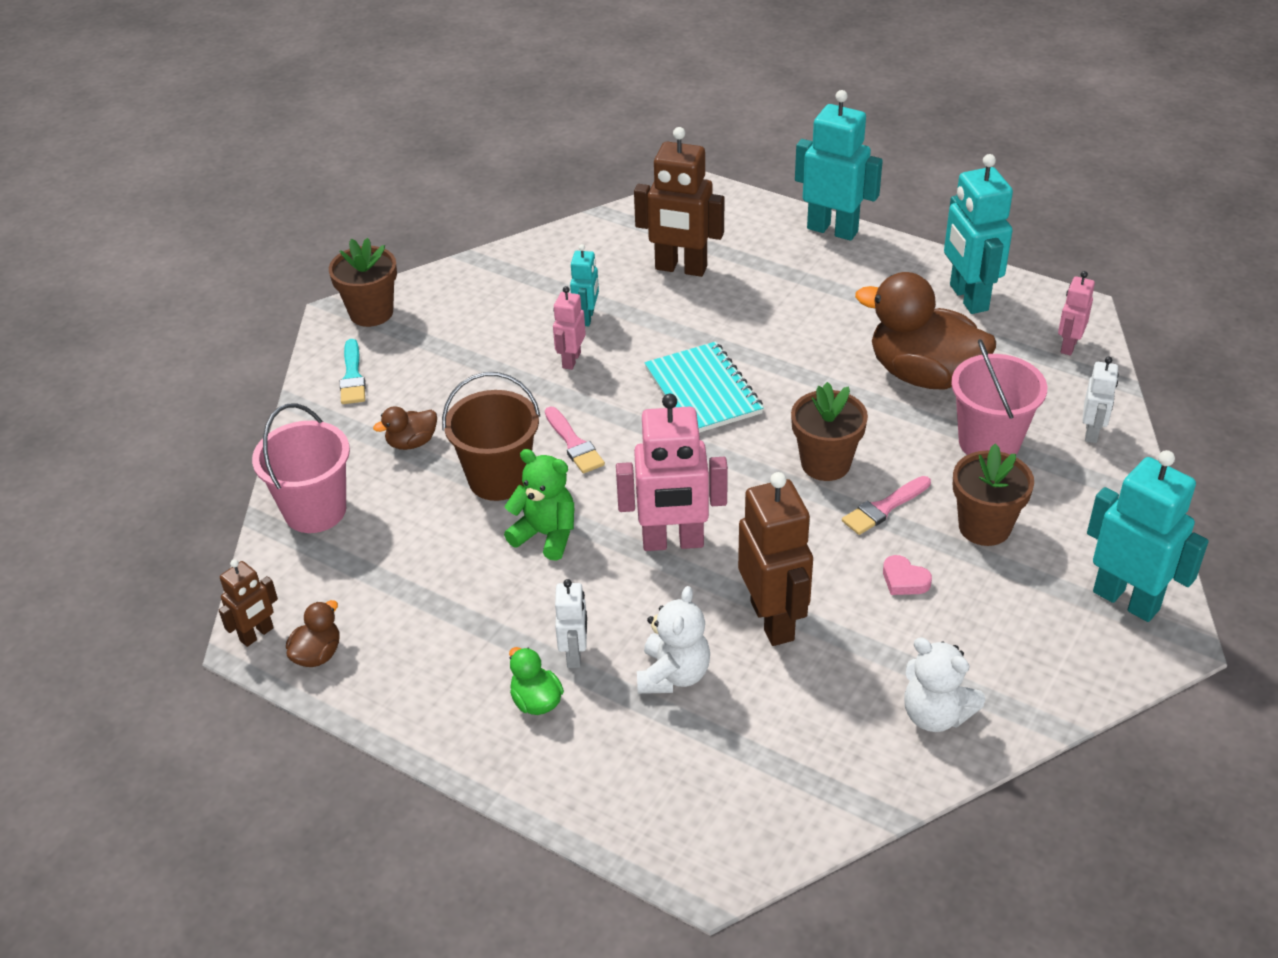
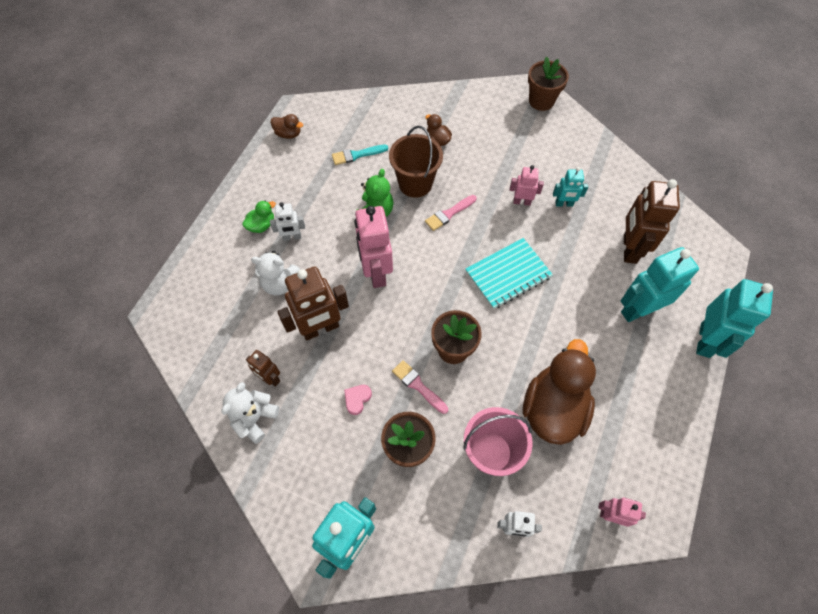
camera: 80 degrees right, 20 degrees up
brown robot [219,559,278,647] -> brown robot moved to [246,350,280,387]
pink bucket [252,404,350,533] -> none
turquoise brush [340,339,366,404] -> turquoise brush moved to [332,145,388,165]
turquoise robot [944,154,1013,314] -> turquoise robot moved to [621,247,699,322]

